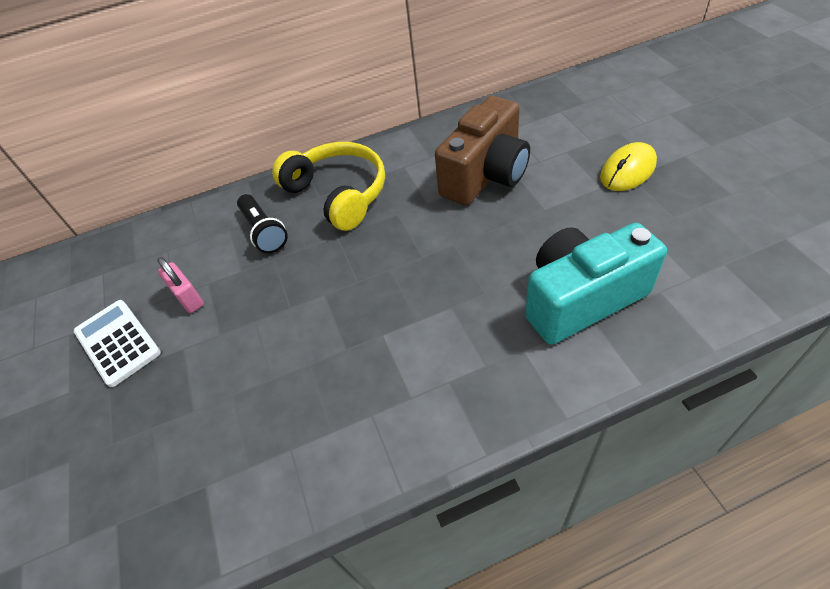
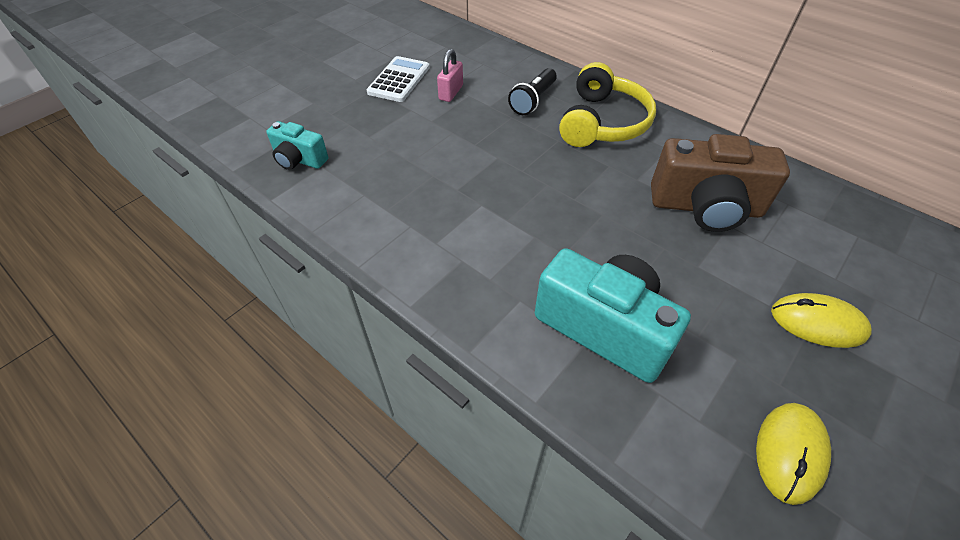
camera: 55 degrees right, 0 degrees up
none -> turquoise camera [266,121,328,170]
none -> yellow mouse [756,403,831,505]

